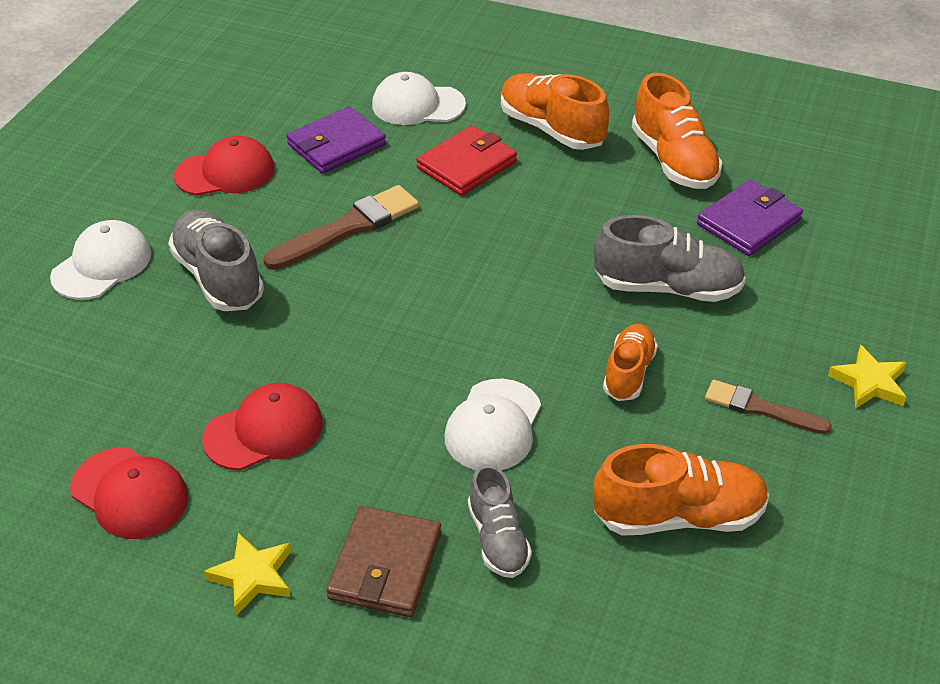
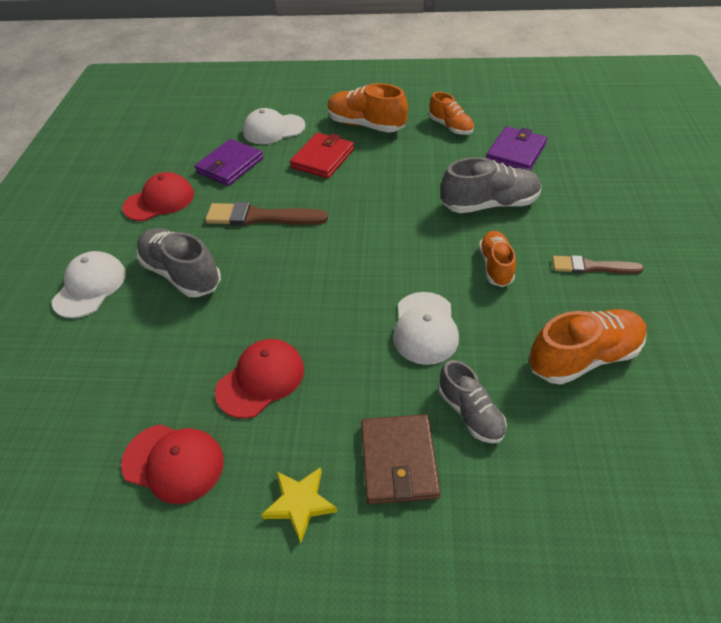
camera: 15 degrees left, 5 degrees up
brown brush [263,185,419,270] -> brown brush turned 120 degrees counterclockwise [205,202,328,226]
orange shoe [632,73,722,189] -> orange shoe [429,92,474,135], size x0.64
yellow star [828,345,907,409] -> none

